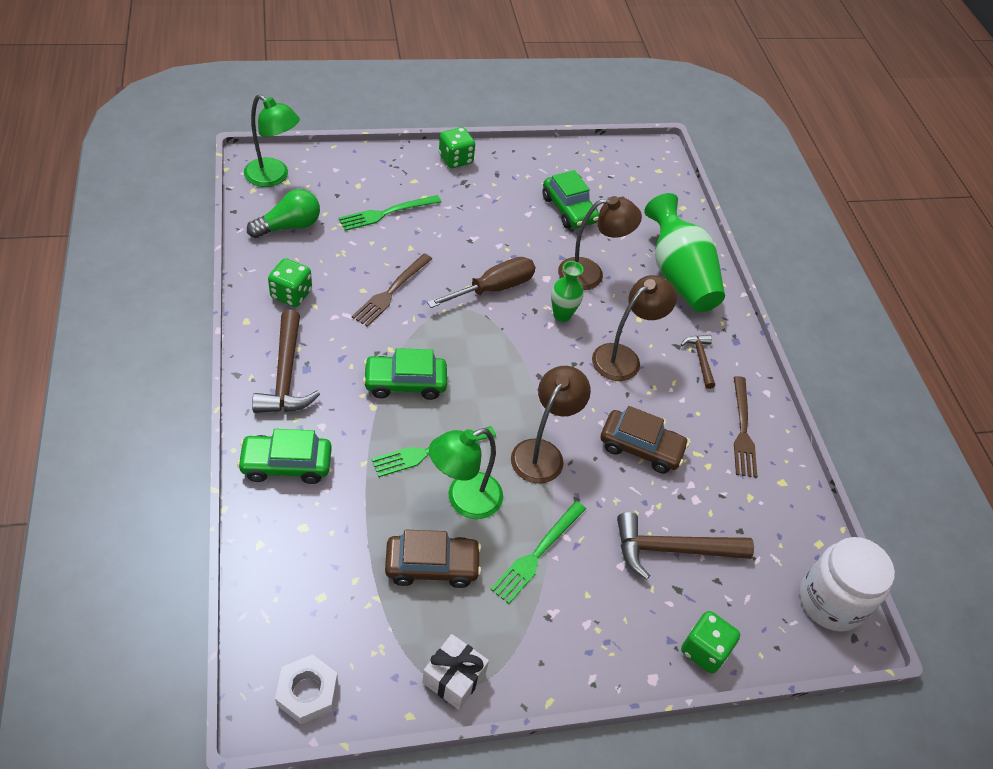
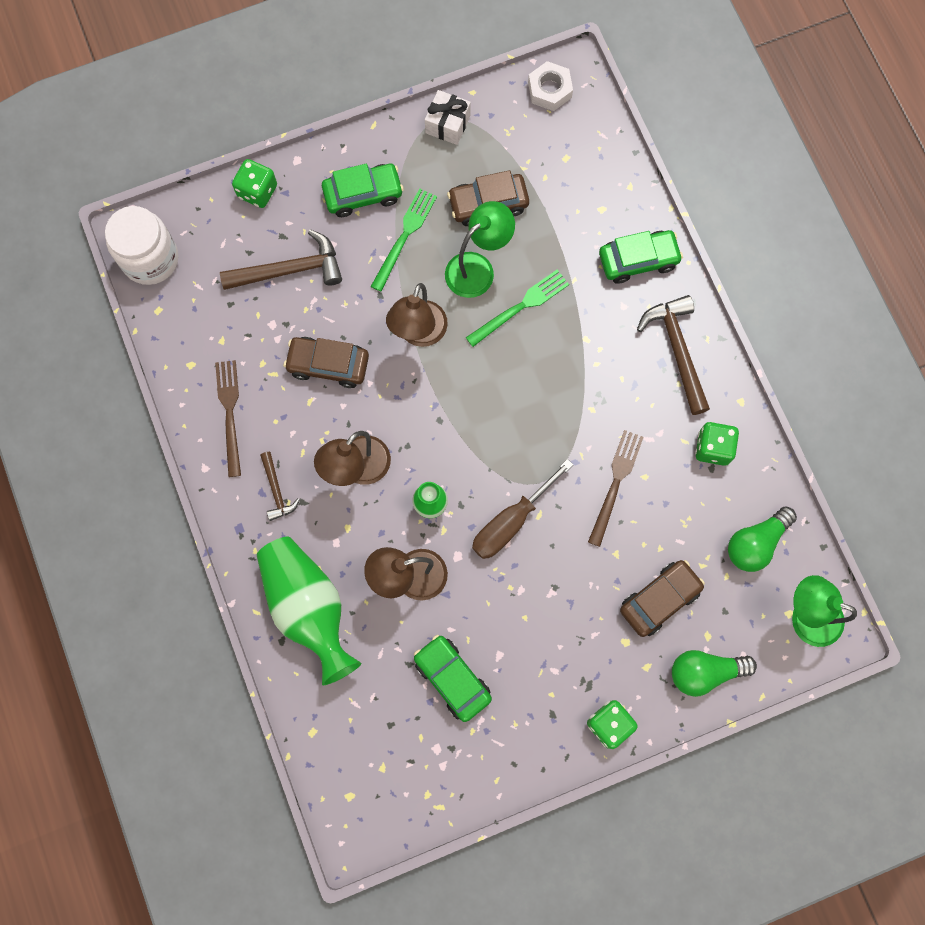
camera: 175 degrees right, 25 degrees up
green fork [338,195,441,231] -> brown car [620,560,705,637]
green car [363,348,447,400] -> green car moved to [322,164,404,217]
none -> green light bulb [672,650,757,697]

